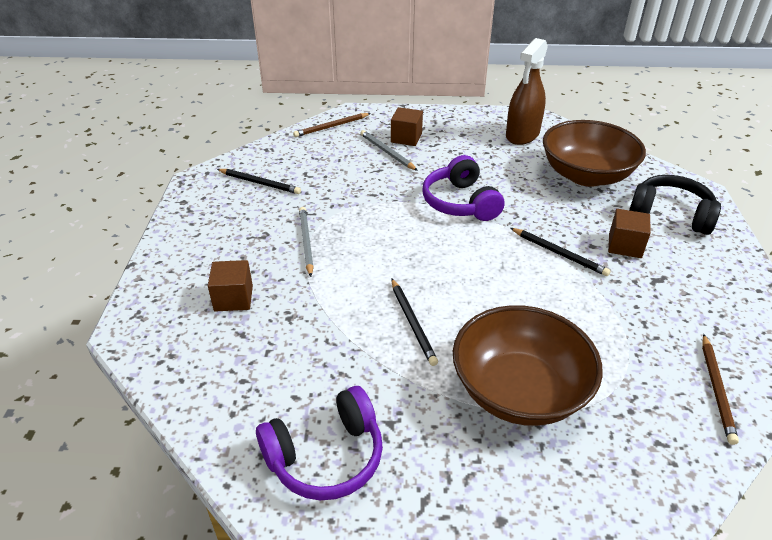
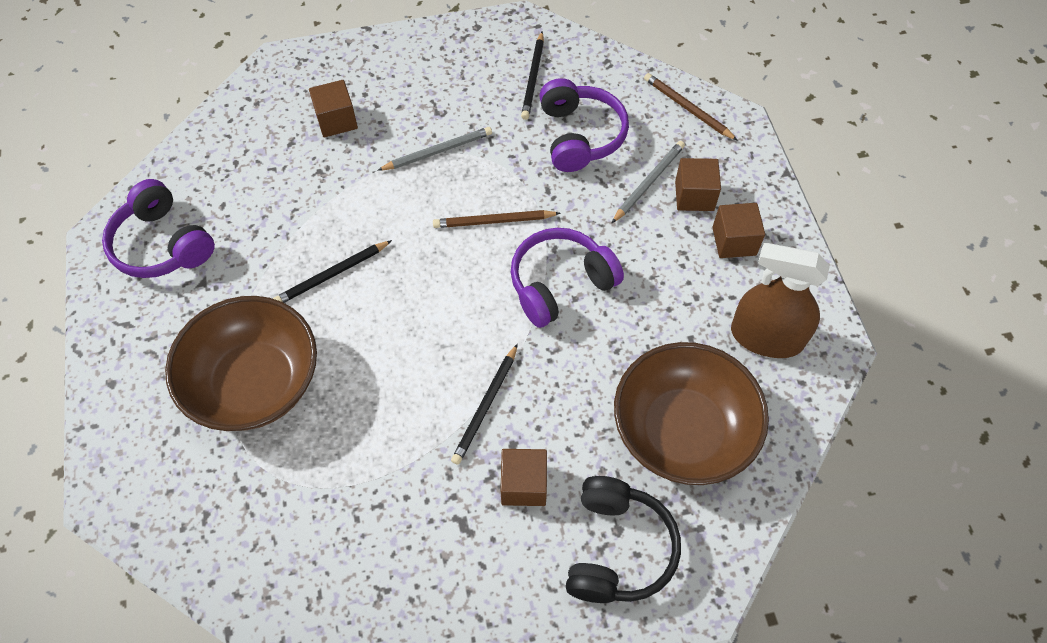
camera: 75 degrees right, 20 degrees up
brown pencil [702,334,739,445] -> brown pencil moved to [433,210,561,228]
none -> purple headphones [539,78,629,172]
none -> brown cube [712,203,765,258]

